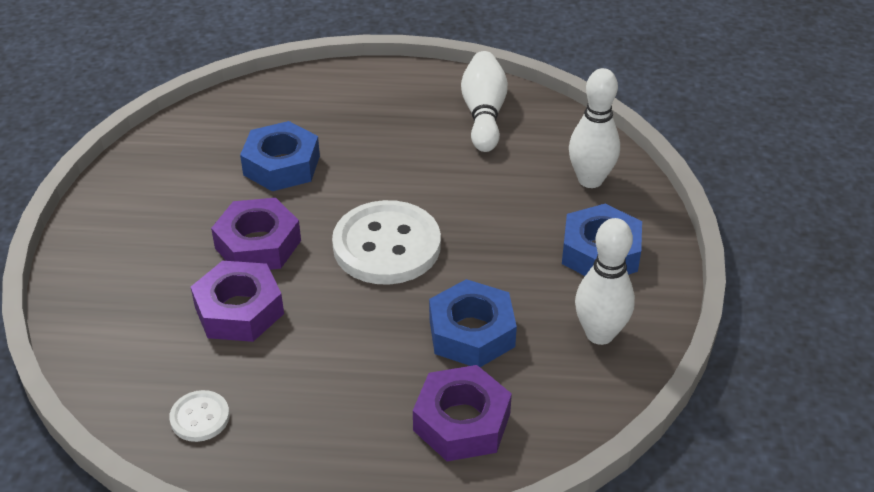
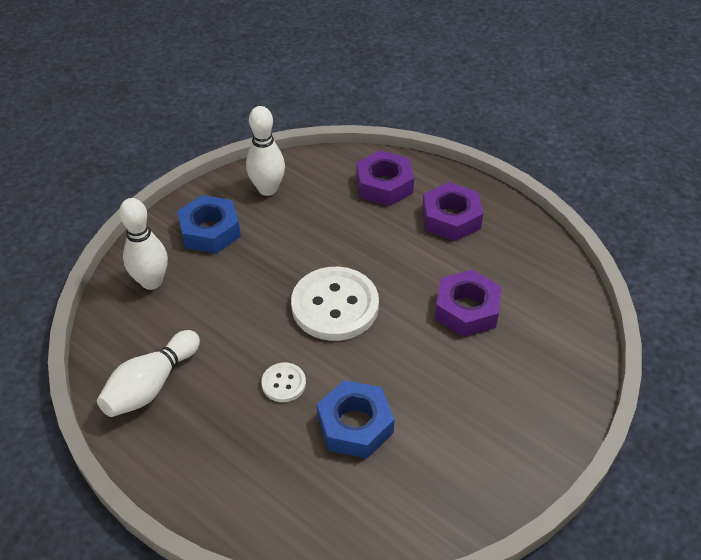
camera: 145 degrees left, 5 degrees up
white button [169,390,230,442] -> white button moved to [261,362,306,402]
purple nut [211,198,301,270] -> purple nut moved to [422,182,483,241]
blue nut [429,279,517,367] -> none

